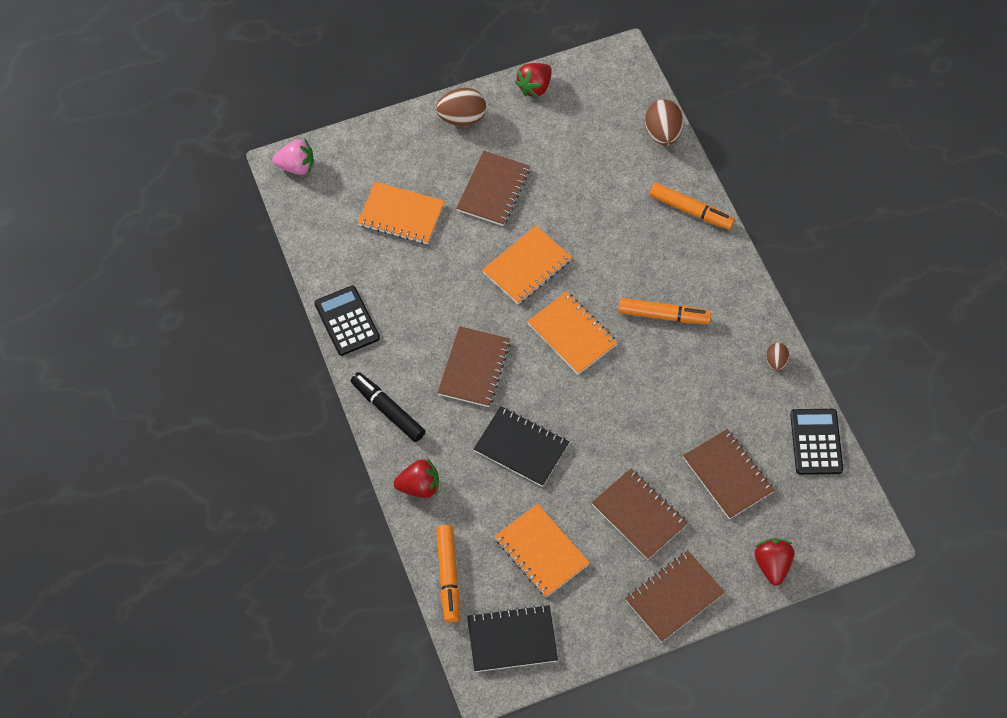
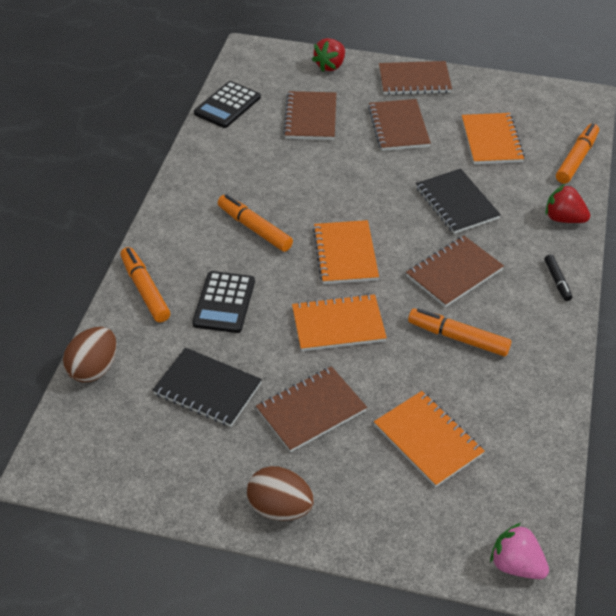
camera: 145 degrees left, 15 degrees down
black calculator [314,285,380,356] -> black calculator moved to [192,271,255,333]
black marker [351,372,425,442] -> black marker [545,254,572,301], size x0.58
black notebook [467,605,558,672] -> black notebook moved to [153,348,262,427]
red strawberry [515,63,552,98] -> none
brown egg [766,343,789,371] -> none
none -> orange marker [408,308,511,356]

